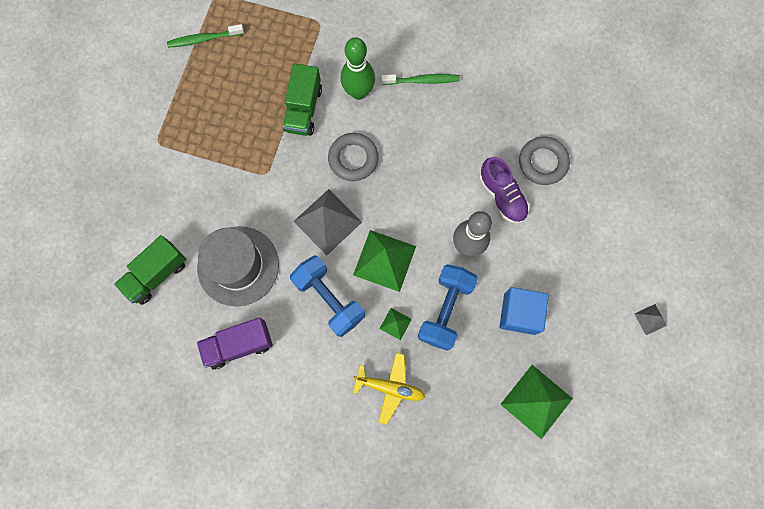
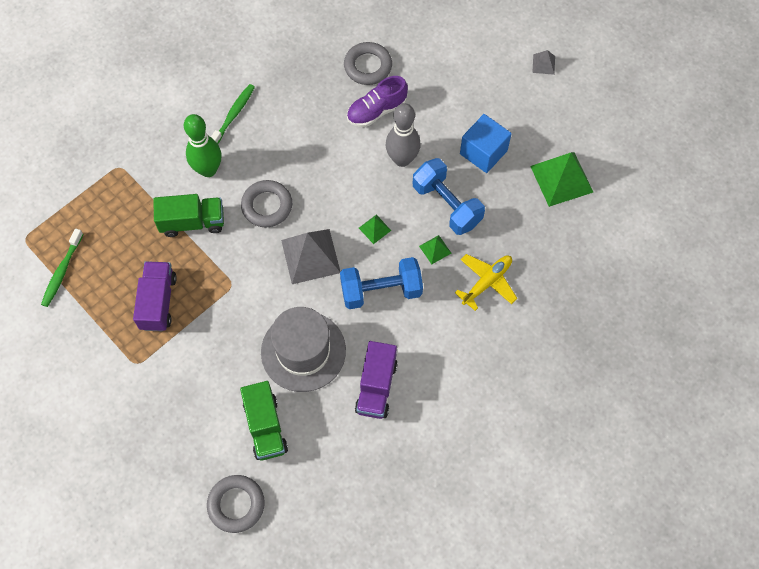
camera: 60 degrees left, 10 degrees down
green truck [283,63,322,136] -> green truck turned 45 degrees counterclockwise [153,194,224,237]
green pyramid [353,230,416,292] -> green pyramid [359,215,391,244], size x0.48
purple shoe [479,157,529,224] -> purple shoe turned 150 degrees clockwise [347,76,408,127]
none -> purple truck [133,261,177,331]
none -> grey ring [207,475,265,533]

